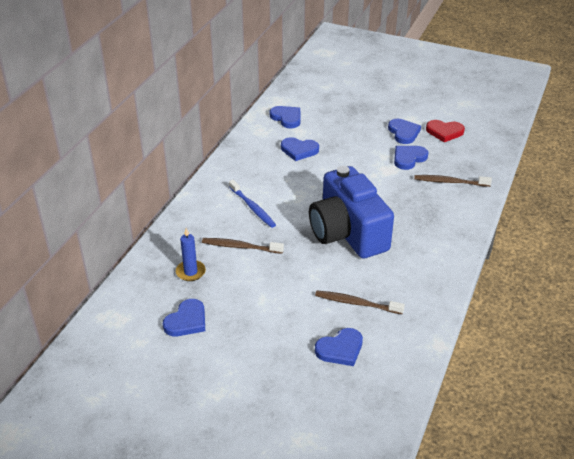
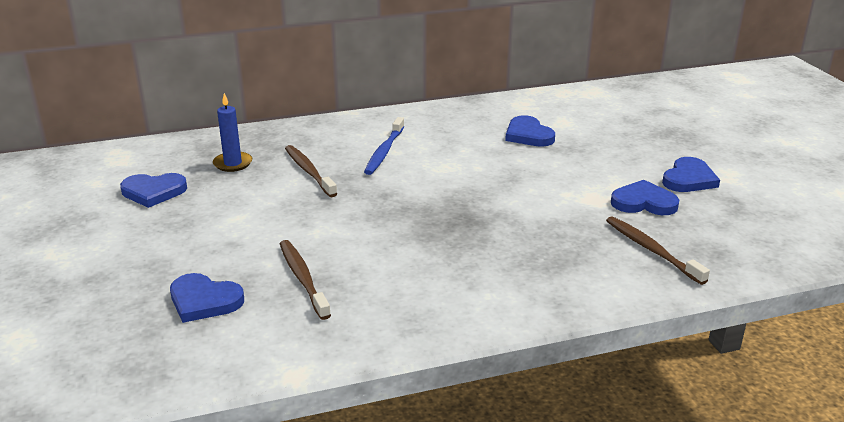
camera: 50 degrees right, 10 degrees down
blue heart [270,106,301,129] -> none
blue camera [309,166,394,259] -> none
red heart [426,120,465,142] -> none

